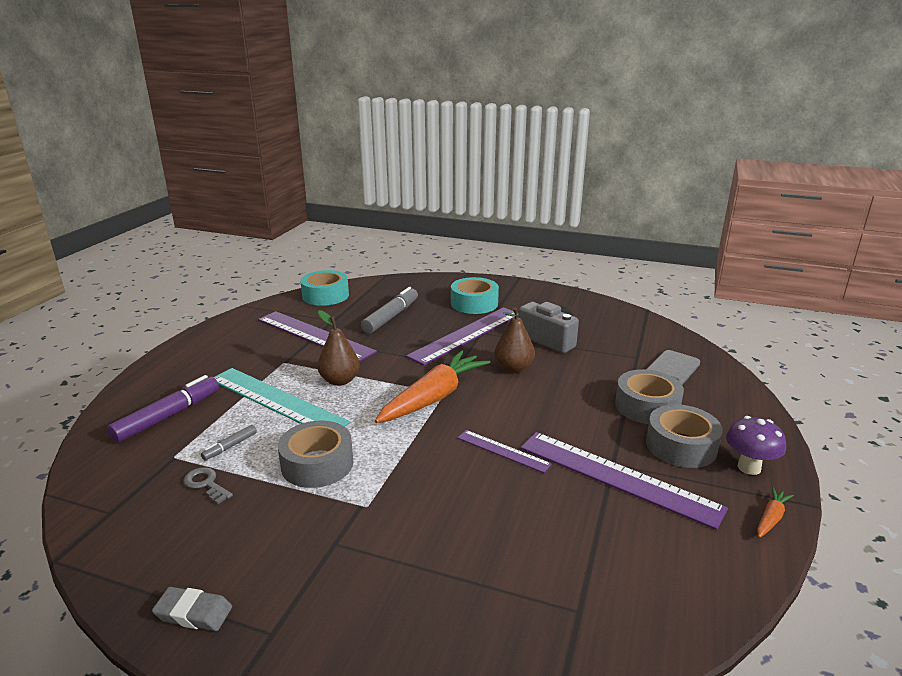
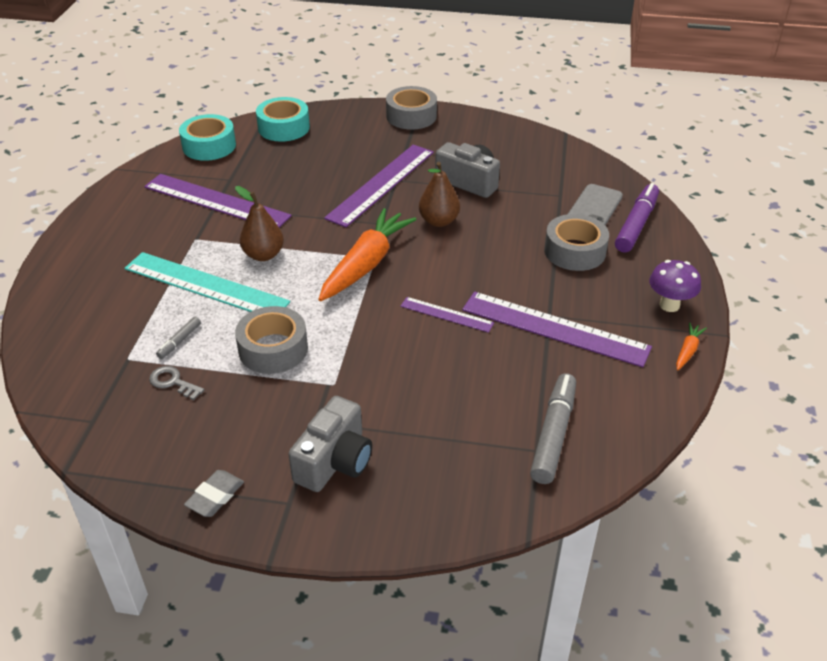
camera: 10 degrees left, 15 degrees up
purple marker [107,375,219,443] -> purple marker moved to [615,183,659,253]
grey eraser [152,587,232,631] -> grey eraser turned 60 degrees counterclockwise [184,470,244,517]
grey marker [361,287,418,334] -> grey marker moved to [530,373,576,484]
turquoise tape [451,277,499,314] -> turquoise tape moved to [256,97,310,142]
grey tape [646,404,723,468] -> grey tape moved to [386,86,437,130]
none -> grey camera [288,396,372,492]

